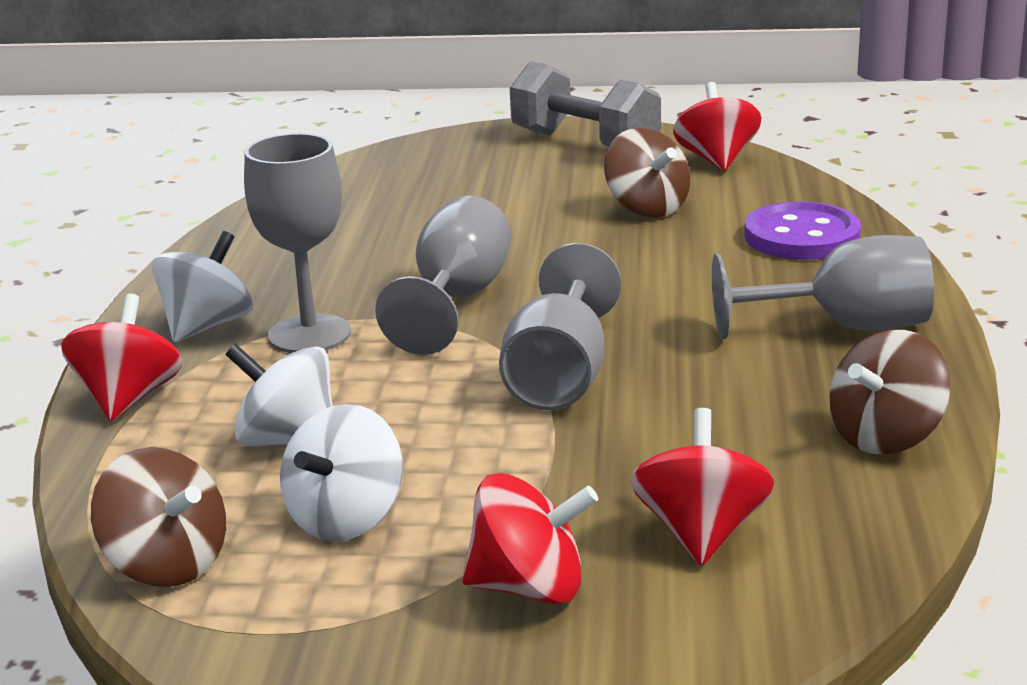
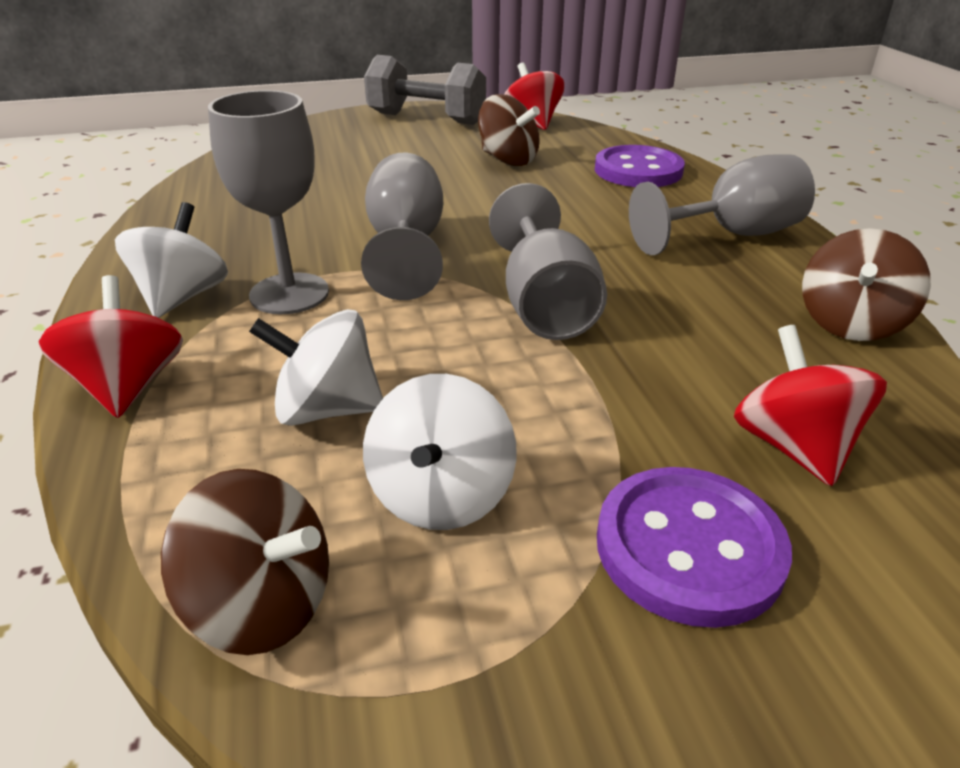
camera: 20 degrees left, 10 degrees up
red spinning top [462,473,598,604] -> purple button [597,467,792,628]

